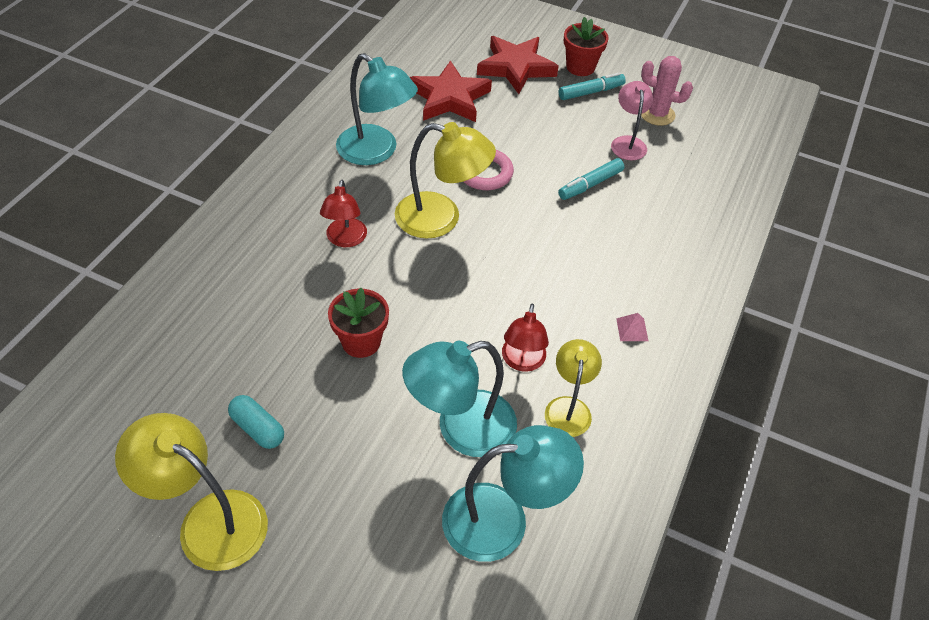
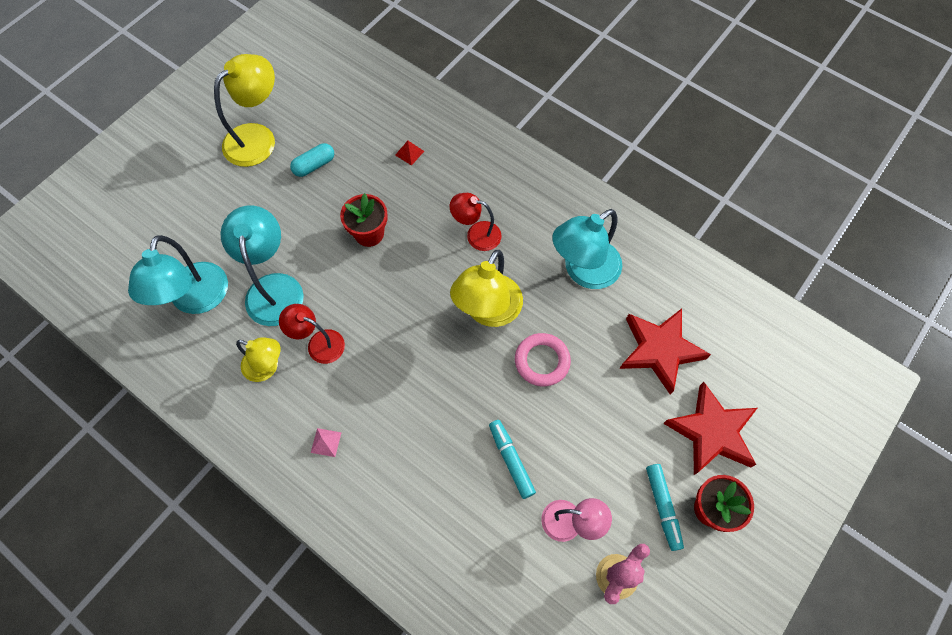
camera: 105 degrees right, 15 degrees up
none -> red pyramid [395,141,424,166]

